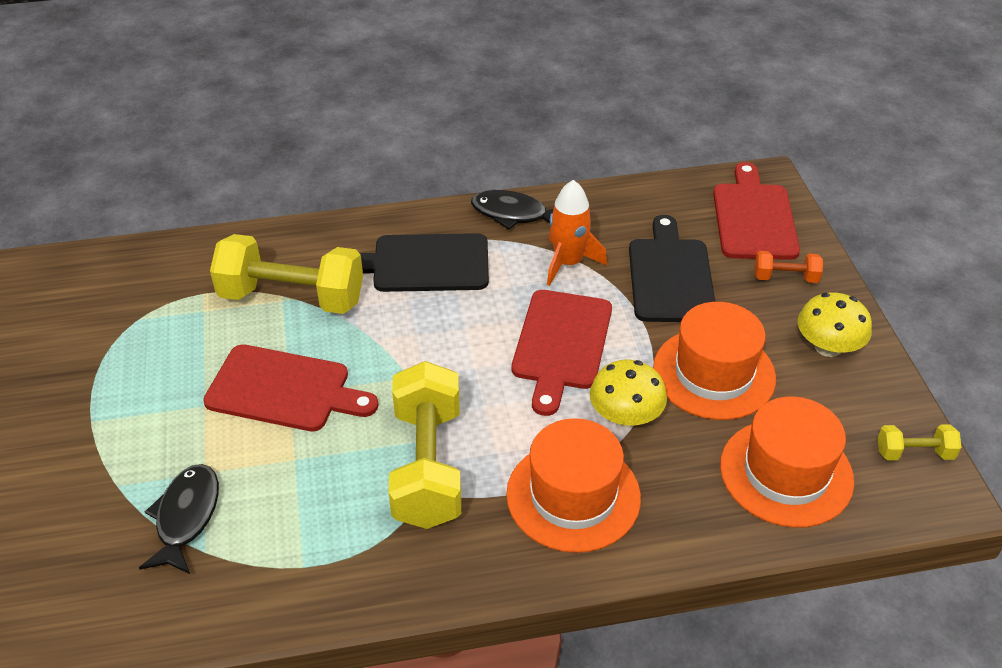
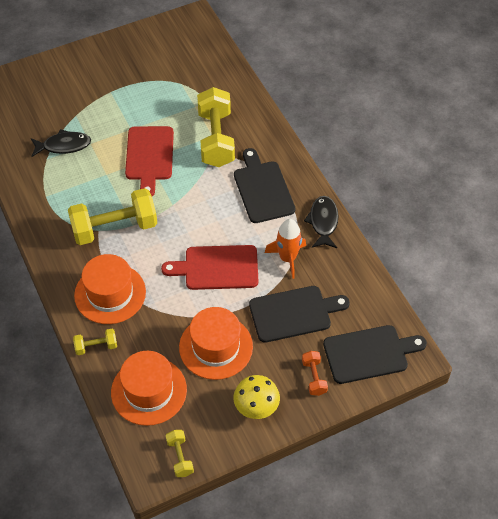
camera: 75 degrees right, 10 degrees up
yellow mushroom [590,360,667,428] -> none
red cutting board [713,162,800,260] -> black cutting board [323,325,427,384]
none -> yellow dumbbell [73,329,117,355]

